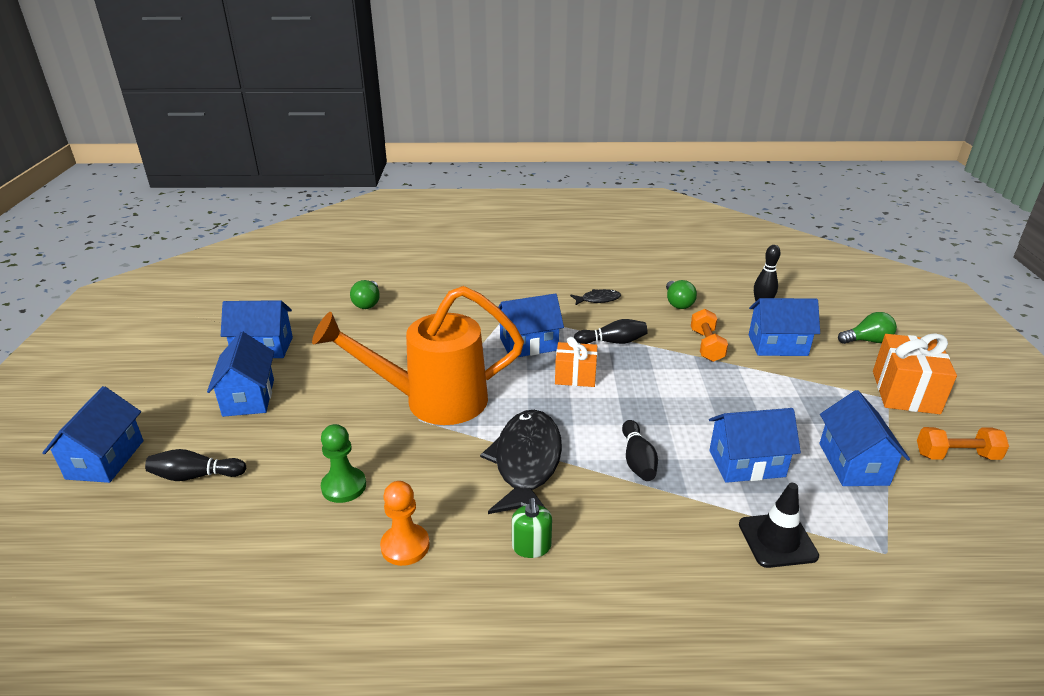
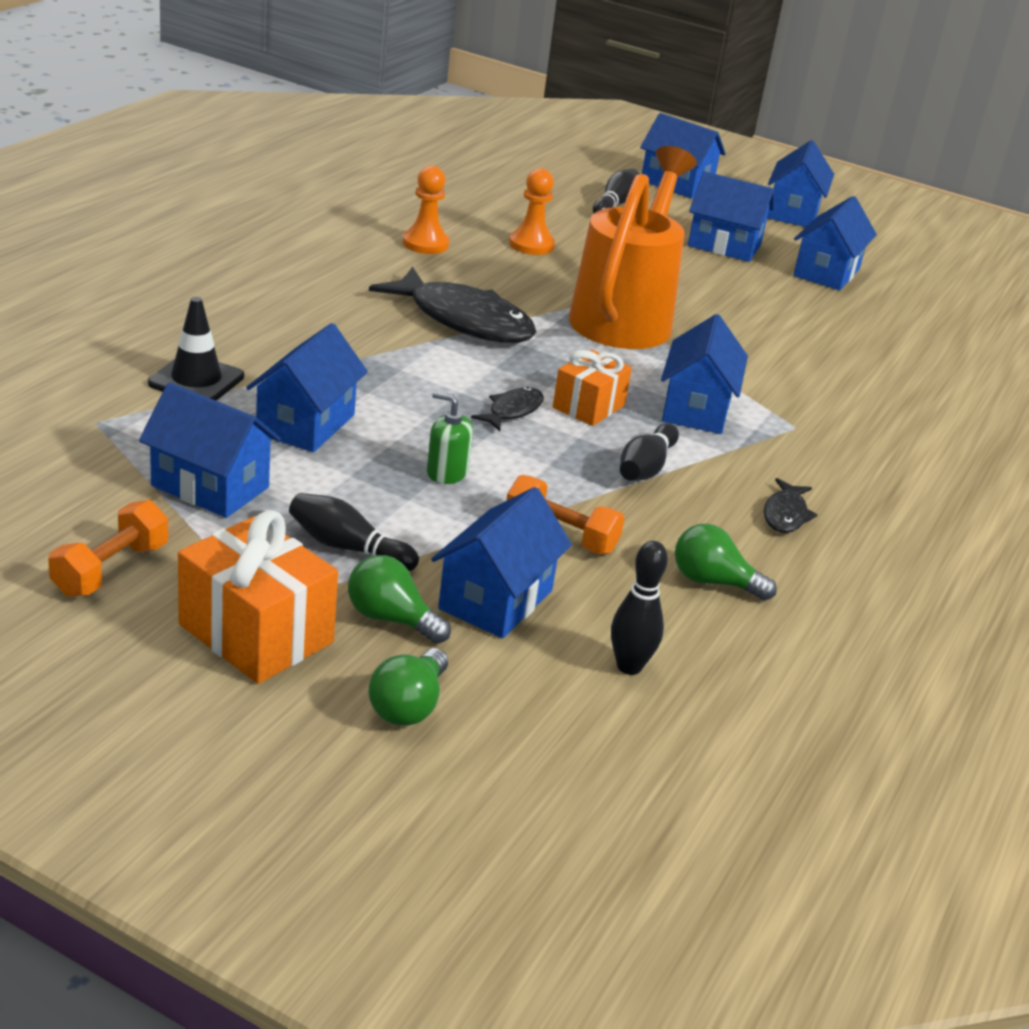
camera: 115 degrees right, 0 degrees up
green pawn [321,424,366,503] -> orange pawn [509,168,555,255]
green light bulb [350,280,380,309] -> green light bulb moved to [348,555,451,644]
green soap dispenser [512,498,552,558] -> green soap dispenser moved to [427,392,473,484]
black bowling pin [622,420,658,481] -> black bowling pin moved to [289,493,419,571]
none -> black fish [471,387,544,431]
none -> blue house [767,140,834,227]

